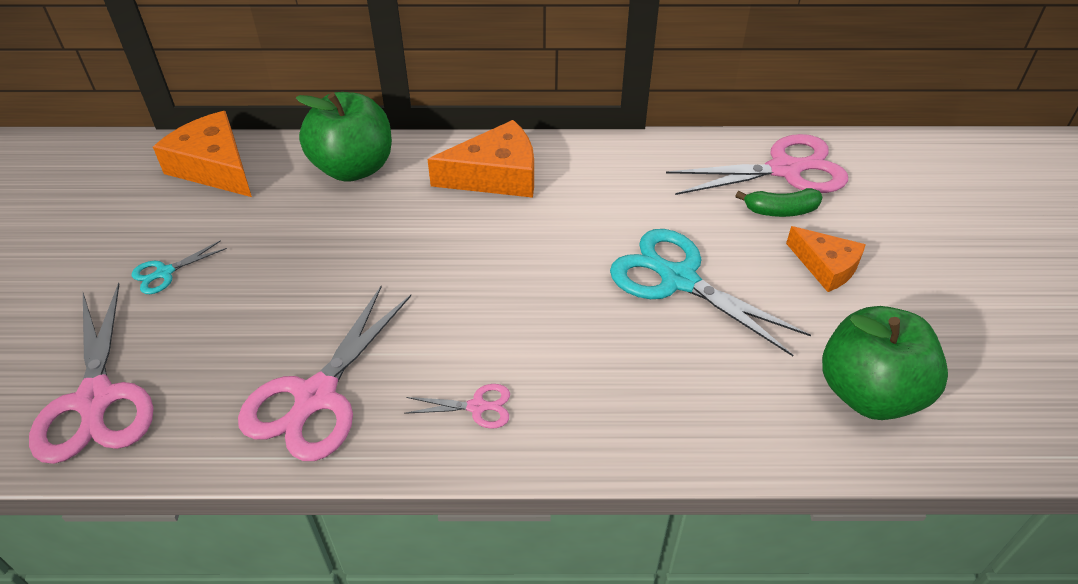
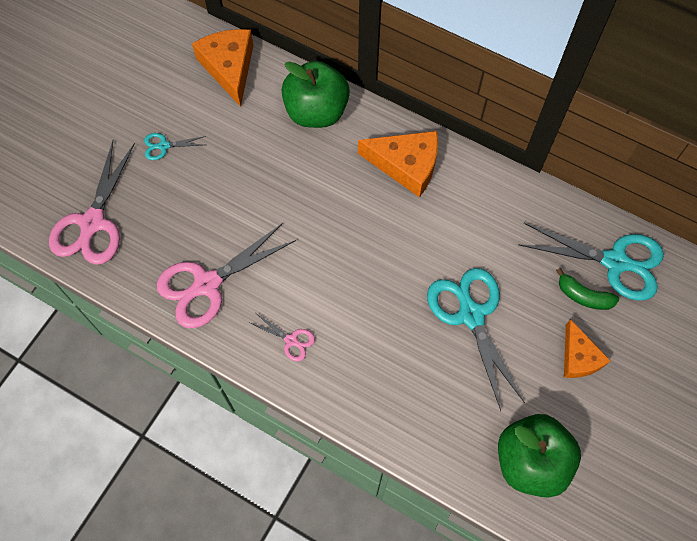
camera: 30 degrees right, 20 degrees up
pink scissors [666,134,848,195] -> turquoise scissors [518,223,664,301]

